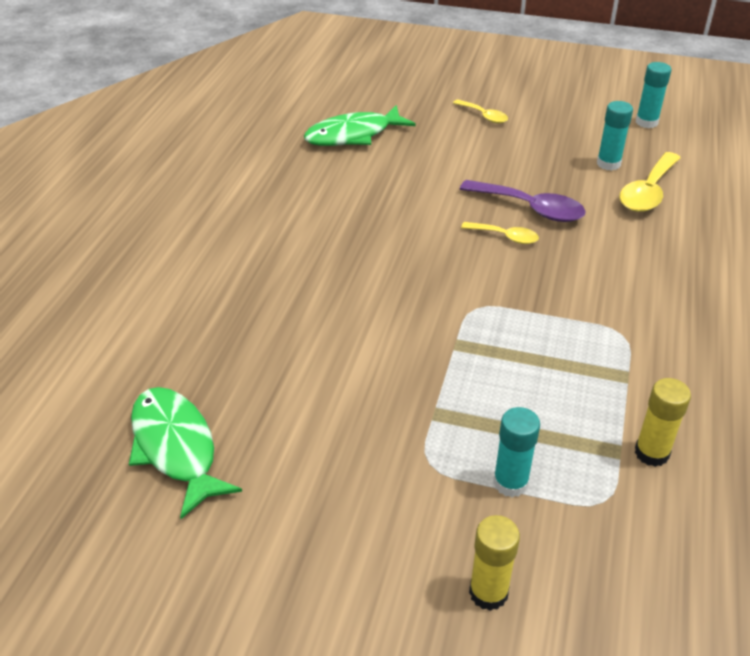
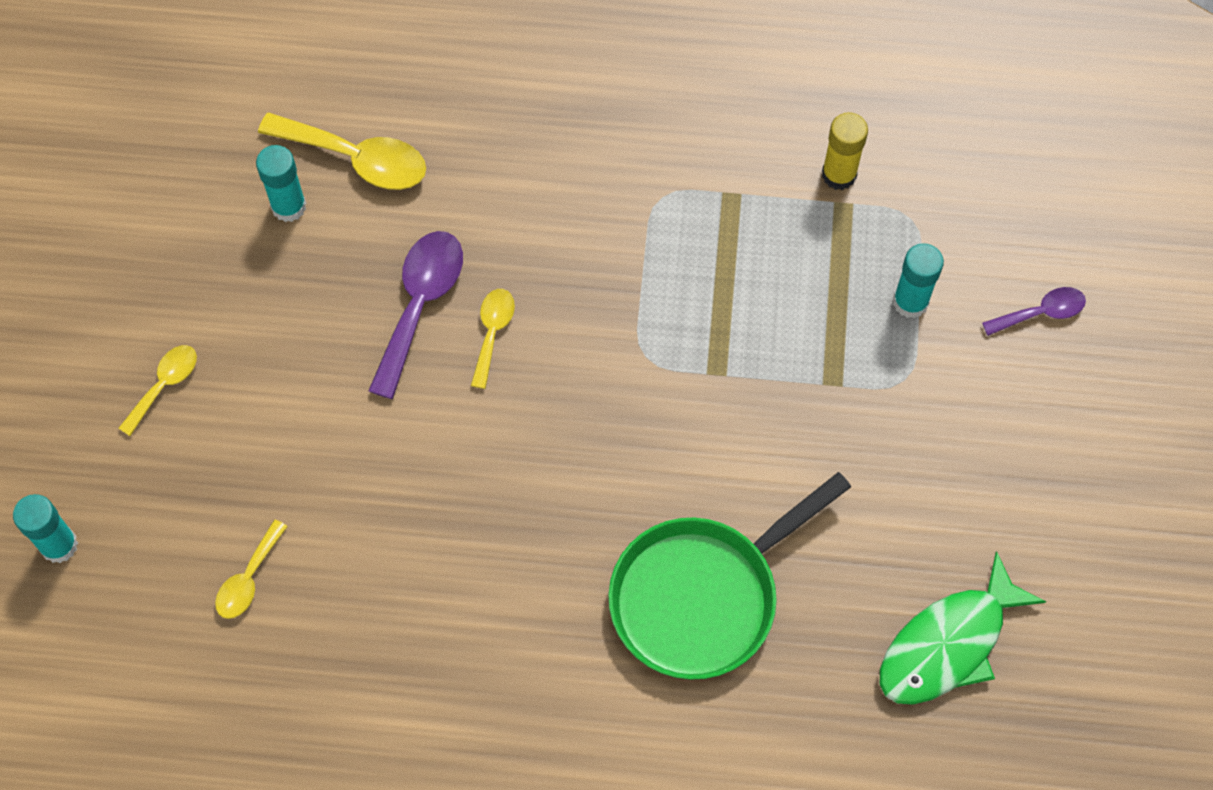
camera: 100 degrees left, 25 degrees up
green fish [304,105,416,146] -> yellow spoon [215,520,288,619]
yellow glue stick [469,515,520,611] -> purple spoon [982,287,1086,336]
turquoise glue stick [636,62,671,128] -> turquoise glue stick moved to [13,494,78,563]
none -> green pan [608,472,851,680]

